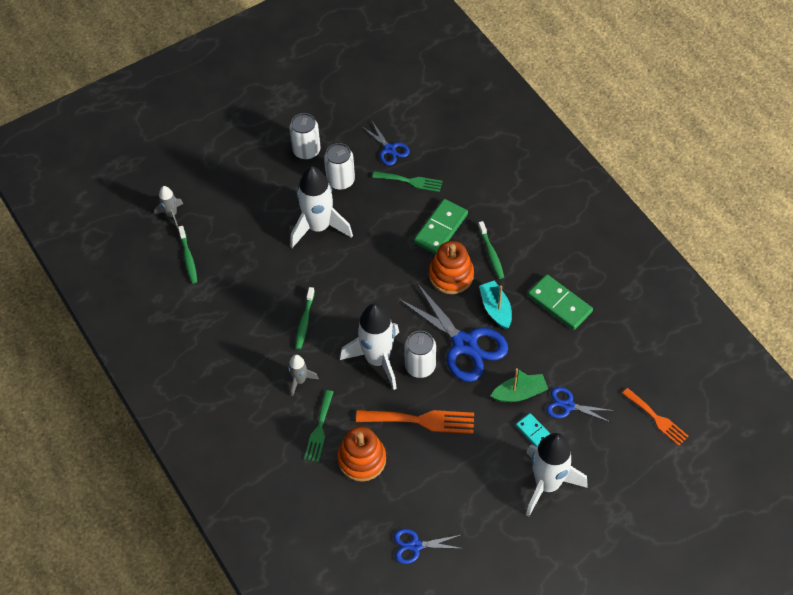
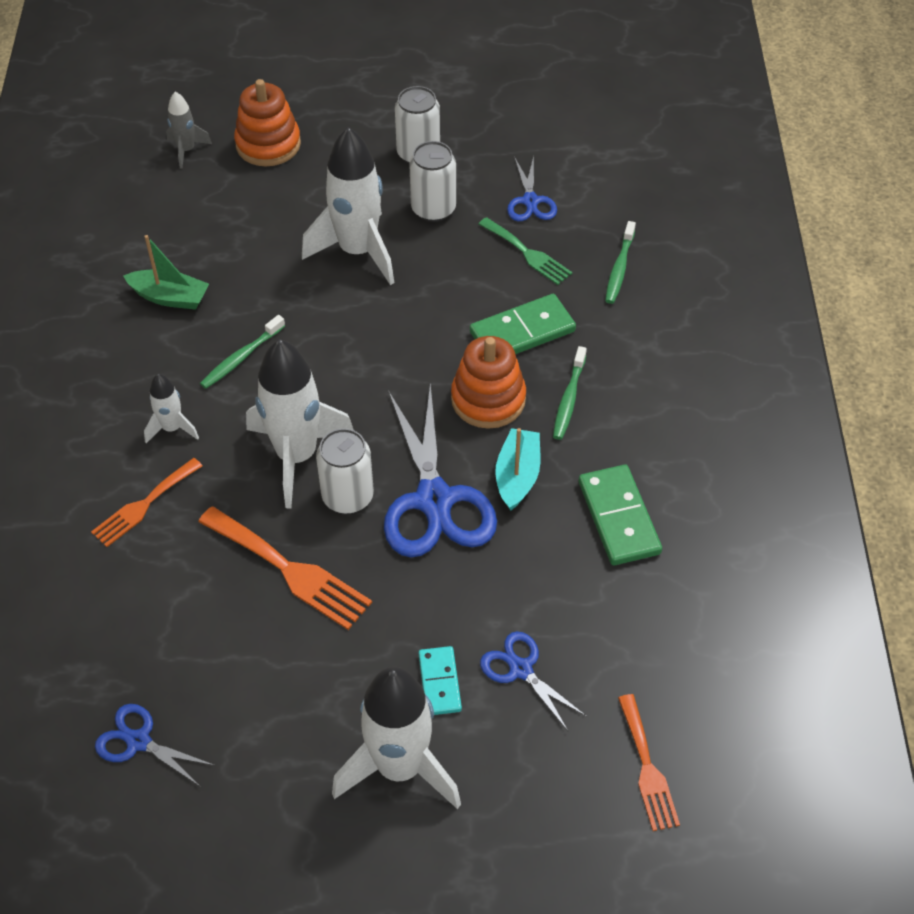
camera: 30 degrees right, 5 degrees down
green toothbrush [178,226,197,284] -> green toothbrush moved to [605,221,636,304]
grey rocket [288,355,319,396] -> white rocket [144,374,199,443]
green fork [304,390,334,462] -> orange fork [91,458,202,547]
orange stacking toy [338,426,386,482] -> orange stacking toy moved to [234,79,301,166]
green boat [491,368,548,402] -> green boat moved to [123,235,209,310]

